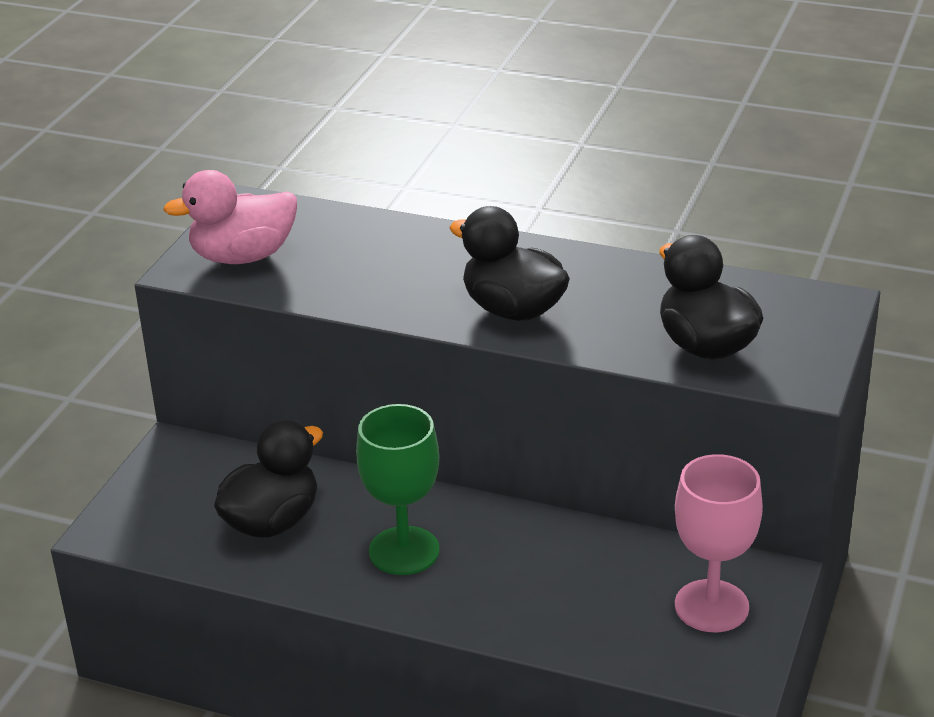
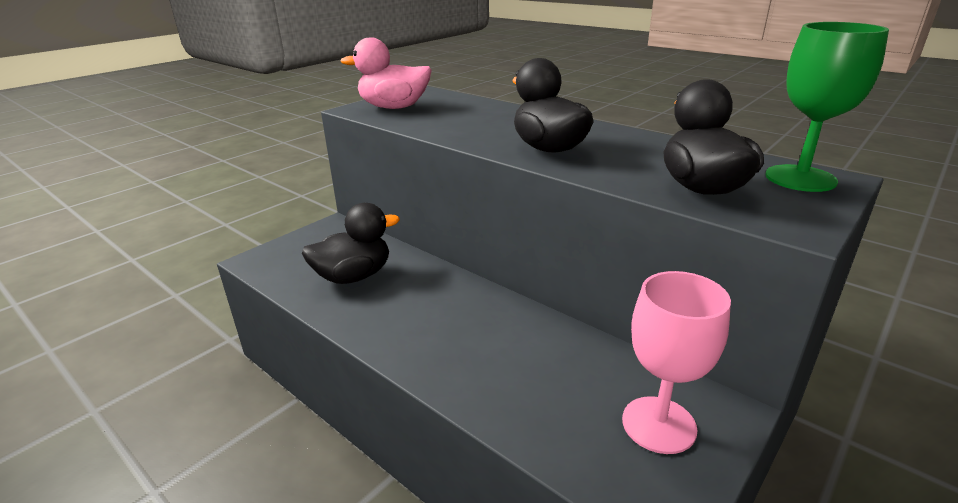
camera: 20 degrees right, 5 degrees down
green goblet [356,404,440,575] -> green goblet moved to [765,22,889,192]

